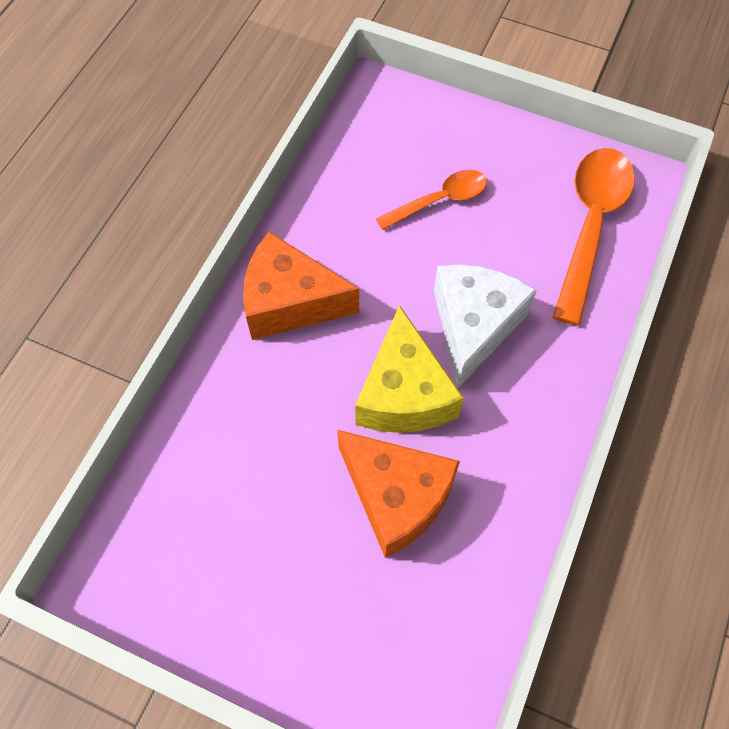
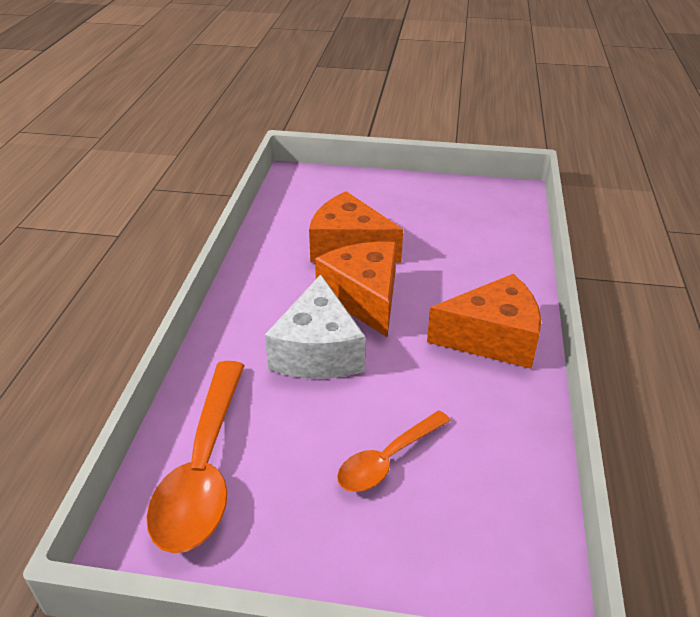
camera: 165 degrees right, 25 degrees down
yellow cheese [355,305,464,433] -> orange cheese [315,241,397,337]

